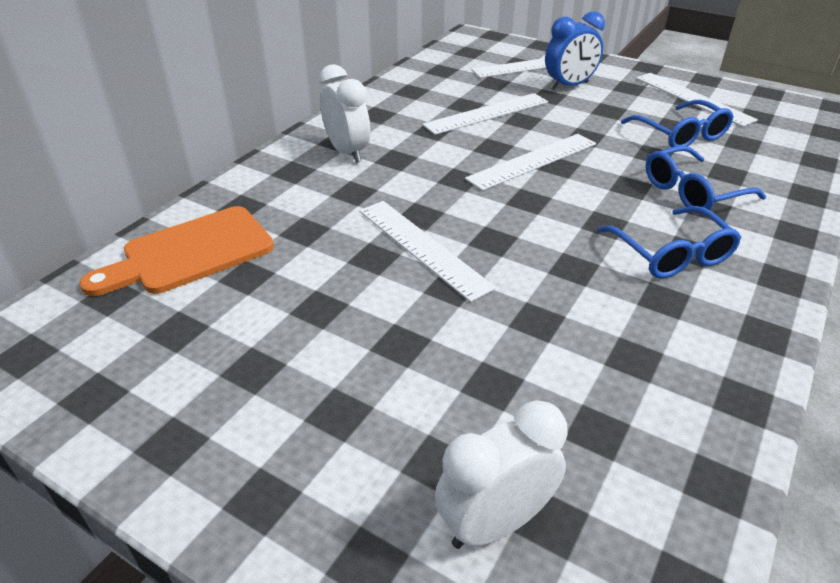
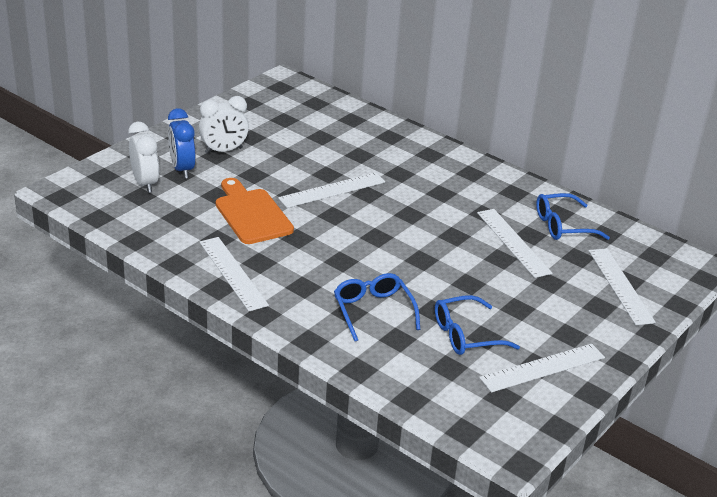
camera: 95 degrees right, 5 degrees down
orange cutting board [80,206,274,296] -> orange cutting board moved to [216,178,294,244]
white clock [319,64,370,163] -> white clock moved to [199,96,249,154]
white ruler [465,134,596,191] -> white ruler moved to [200,237,269,311]
blue clock [545,11,605,90] -> blue clock moved to [168,108,196,178]
blue glasses [597,206,741,278] -> blue glasses moved to [536,193,610,240]

